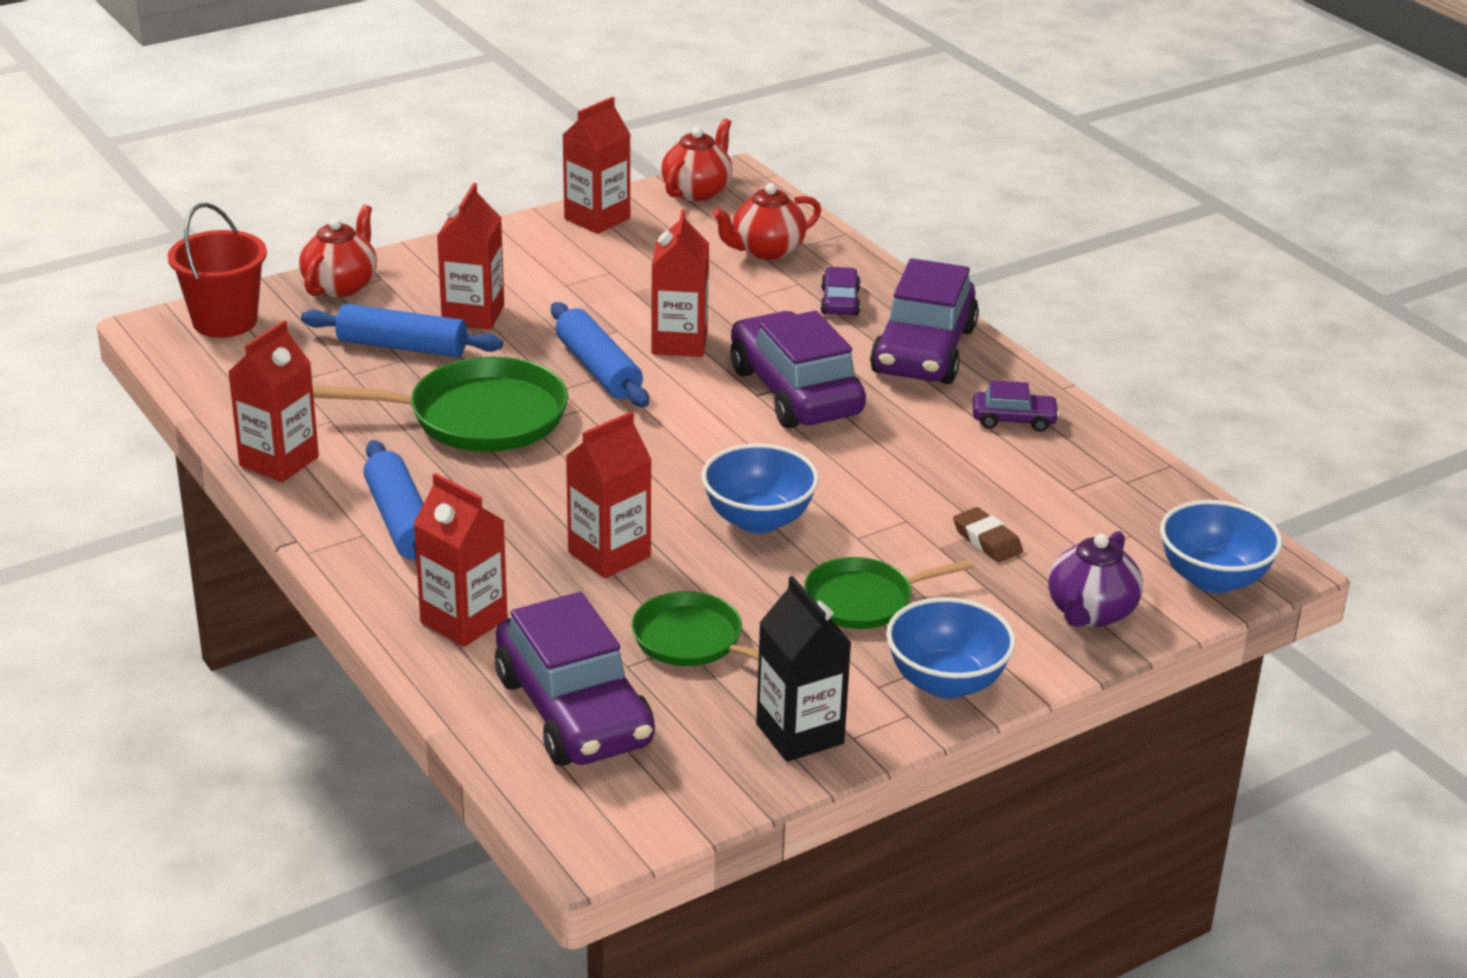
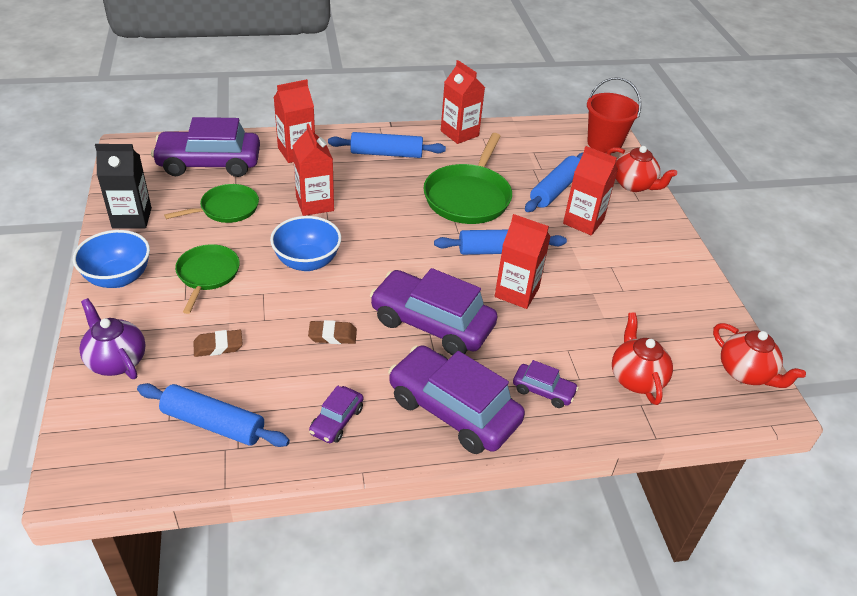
camera: 110 degrees right, 10 degrees up
red carton [562,97,631,234] -> none
purple car [730,311,866,428] -> purple car turned 150 degrees counterclockwise [370,268,497,355]
blue bowl [1160,500,1282,593] -> none
none -> blue rolling pin [137,383,290,447]
none -> brown eraser [308,320,357,344]

